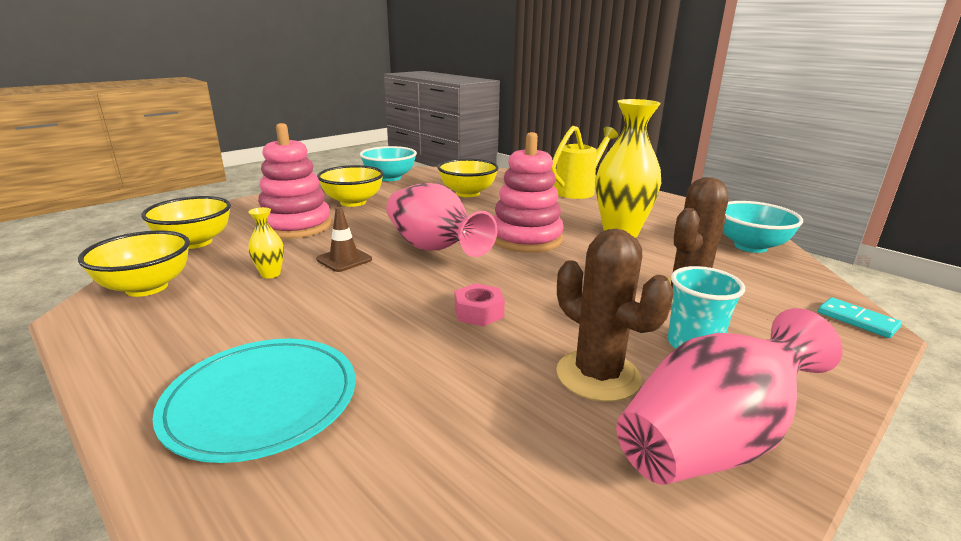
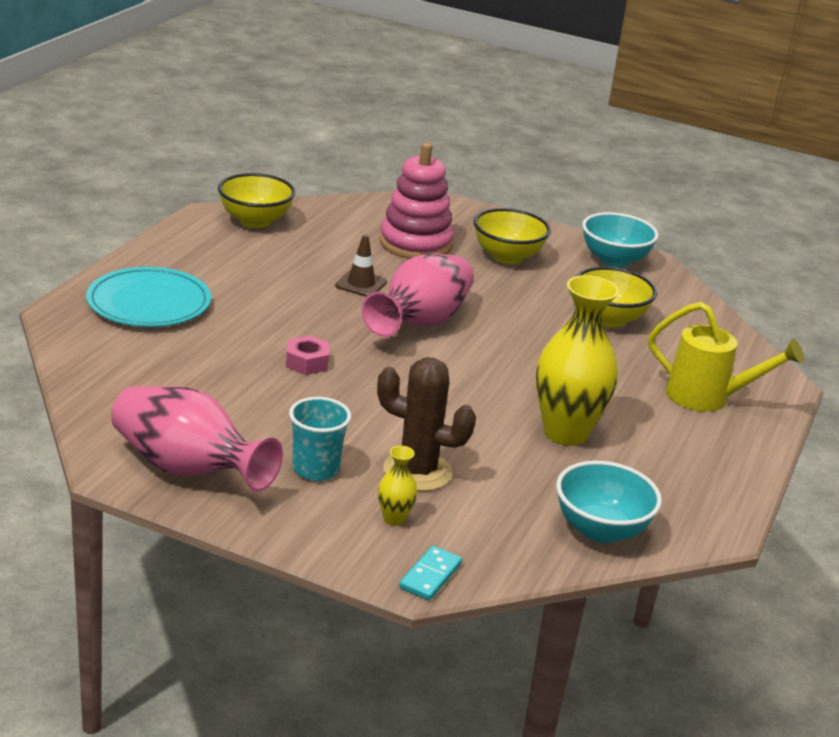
camera: 65 degrees right, 5 degrees up
yellow bowl [141,196,231,249] -> none
yellow vase [248,207,284,279] -> yellow vase moved to [378,446,417,526]
pink stacking toy [494,132,564,253] -> none
brown cactus [556,229,673,402] -> none

